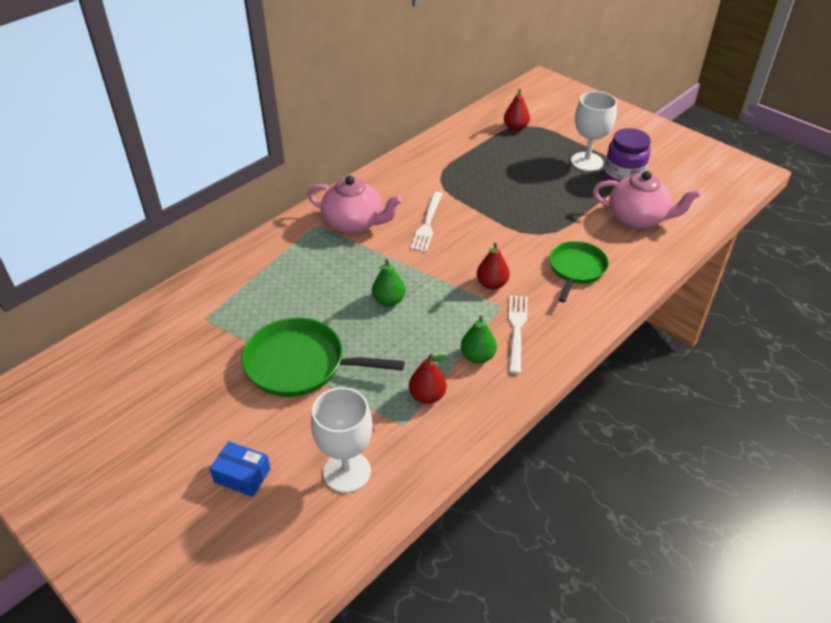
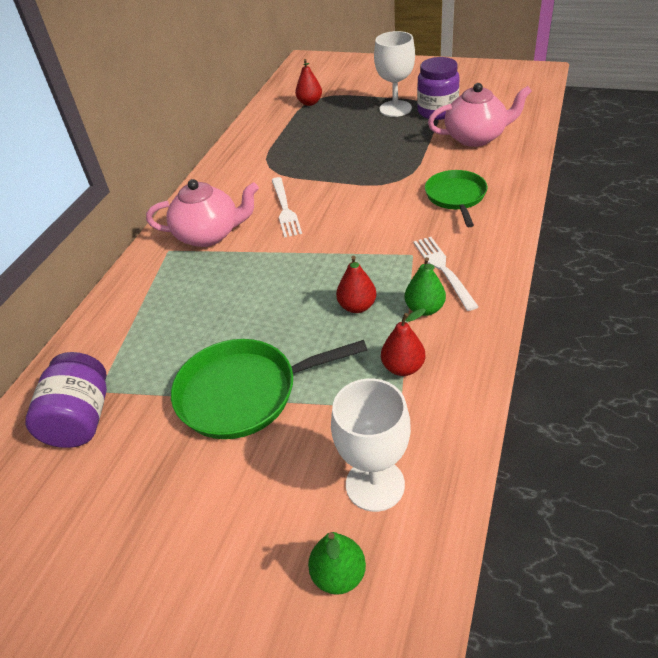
camera: 20 degrees left, 0 degrees up
blue box [210,441,270,497] -> none
green pear [372,259,405,306] -> green pear moved to [308,532,366,595]
red pear [476,243,510,290] -> red pear moved to [336,256,377,313]
none -> purple jar [25,352,107,448]

